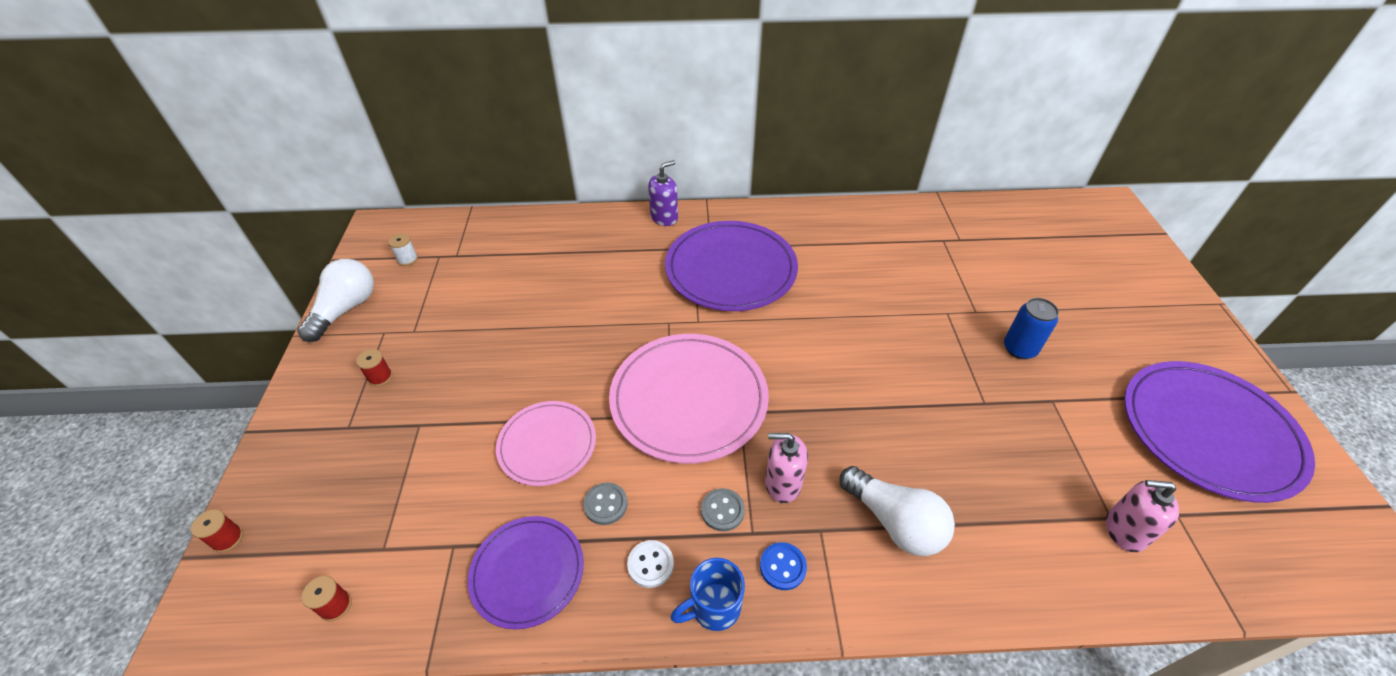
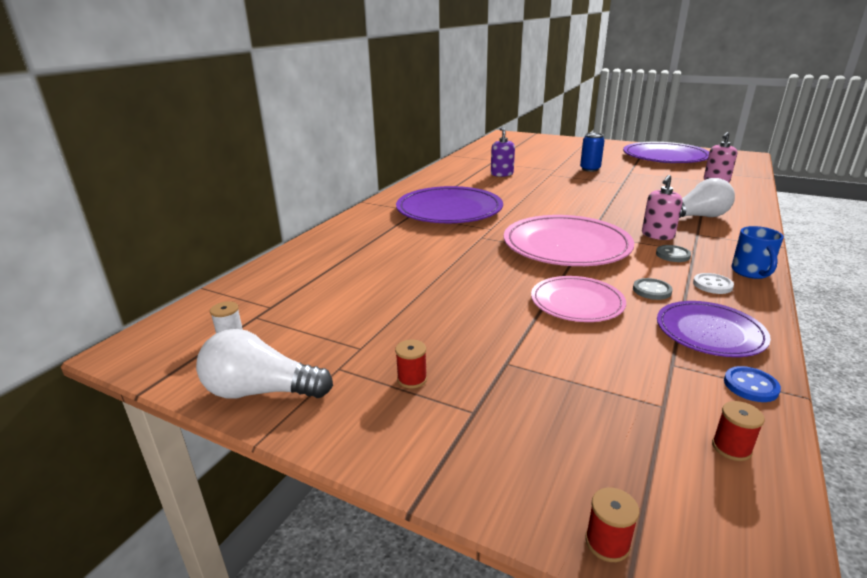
camera: 60 degrees left, 20 degrees down
white light bulb [297,259,374,342] -> white light bulb turned 45 degrees counterclockwise [196,329,333,399]
purple soap dispenser [648,160,678,226] -> purple soap dispenser moved to [491,127,515,177]
blue button [760,542,807,590] -> blue button moved to [724,366,781,402]

